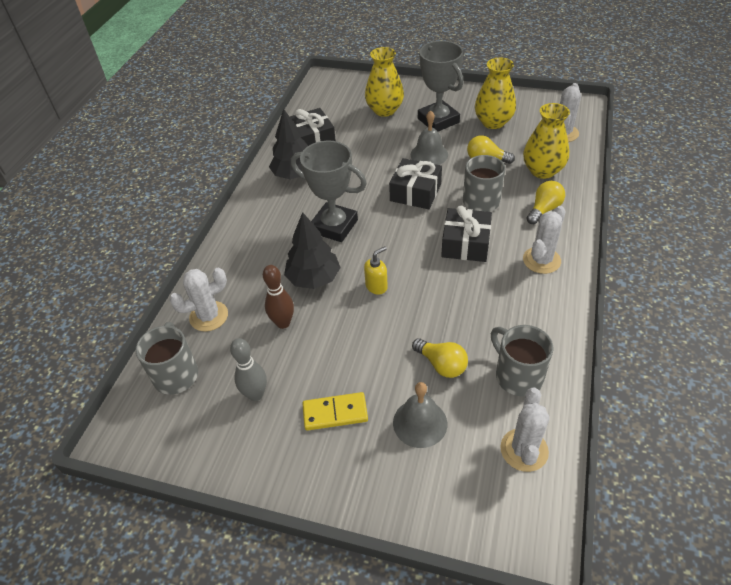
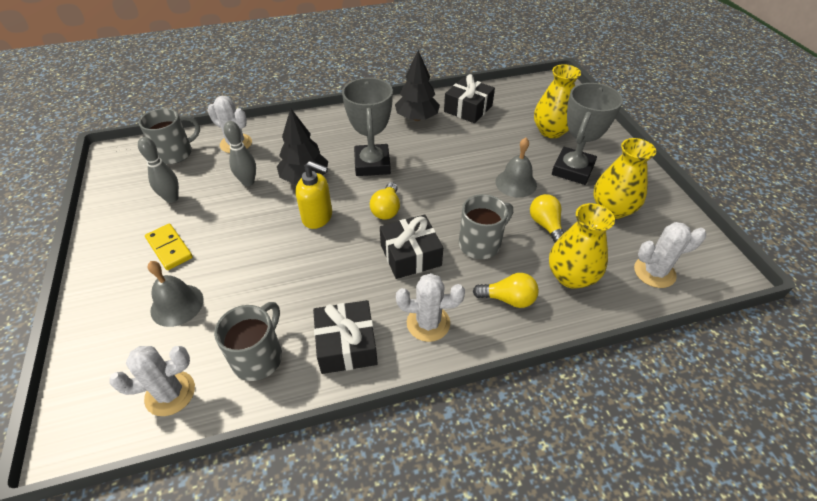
camera: 55 degrees right, 0 degrees up
brown bowling pin [263,265,294,329] -> grey bowling pin [224,121,256,186]
yellow soap dispenser [364,246,388,295] -> yellow soap dispenser [296,161,332,229], size x1.51
black gift [389,158,442,209] -> black gift moved to [313,300,378,374]
yellow light bulb [412,338,468,378] -> yellow light bulb moved to [370,182,400,220]

